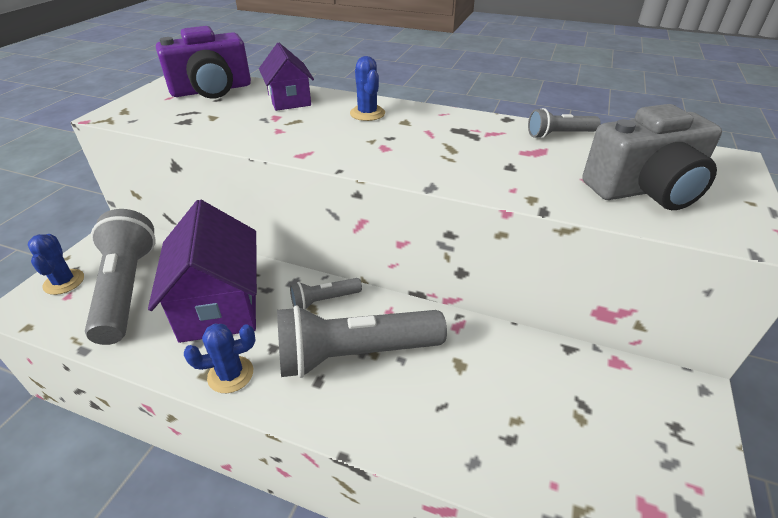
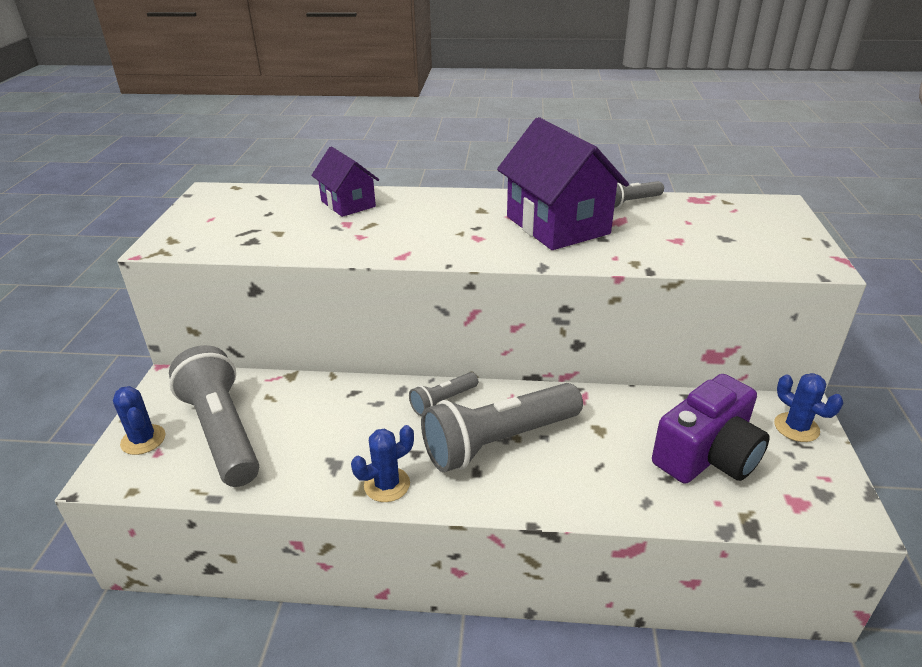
camera: 15 degrees left, 5 degrees down
purple house [148,200,257,343] -> purple house moved to [497,117,629,250]
purple camera [156,26,251,99] -> purple camera moved to [652,374,770,484]
blue cactus [350,56,385,121] -> blue cactus moved to [774,373,843,442]
grey camera [583,104,722,210] -> none

